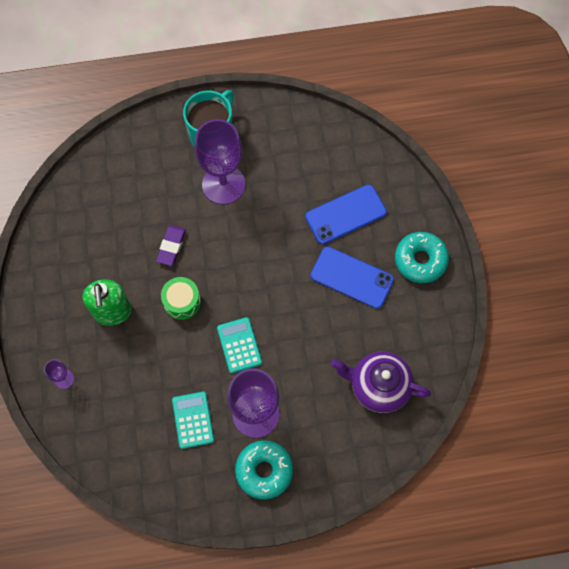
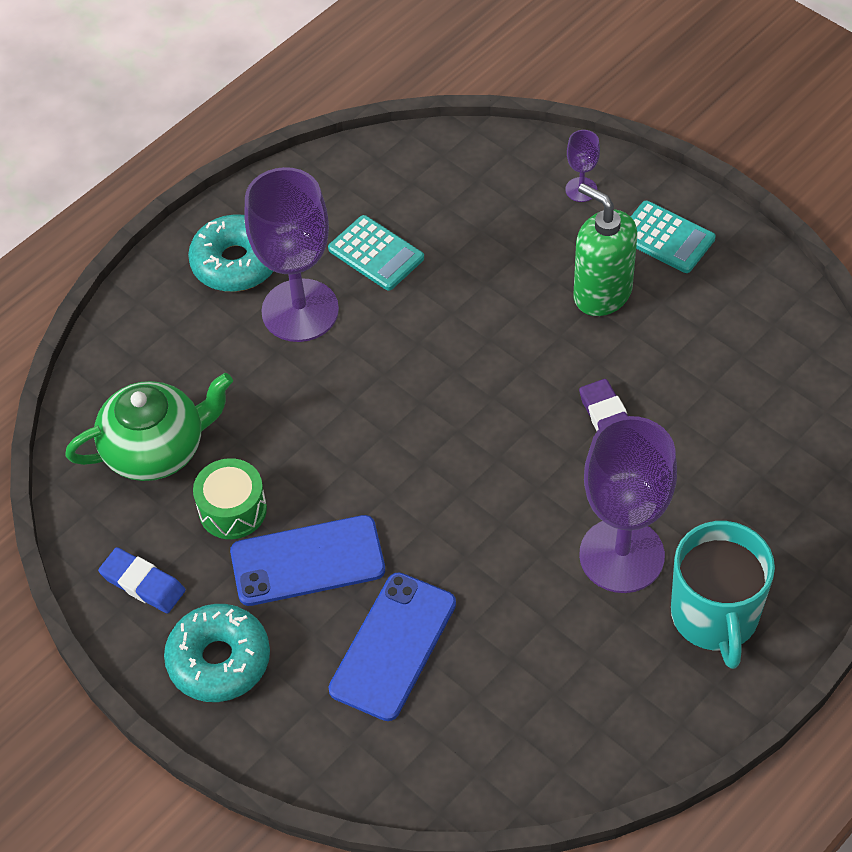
camera: 145 degrees right, 15 degrees down
green drum [161,277,201,320] -> green drum moved to [193,458,267,539]
turquoise calculator [217,317,262,373] -> turquoise calculator moved to [631,201,716,273]
purple teapot [331,351,431,413] -> green teapot [65,373,233,481]
none -> blue eraser [98,547,186,613]

